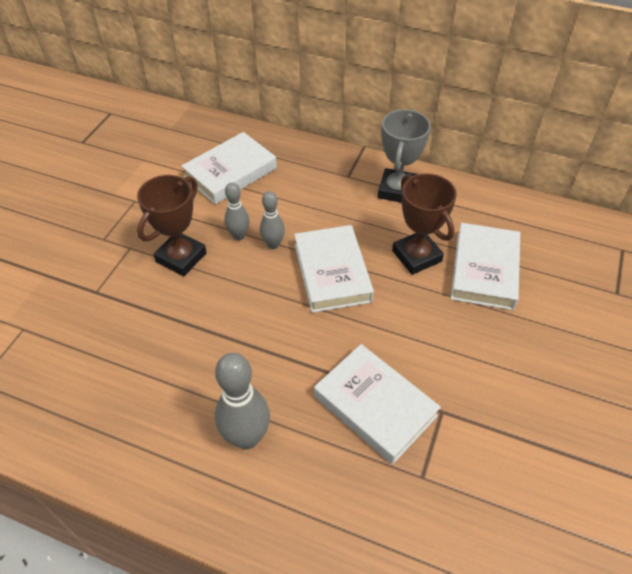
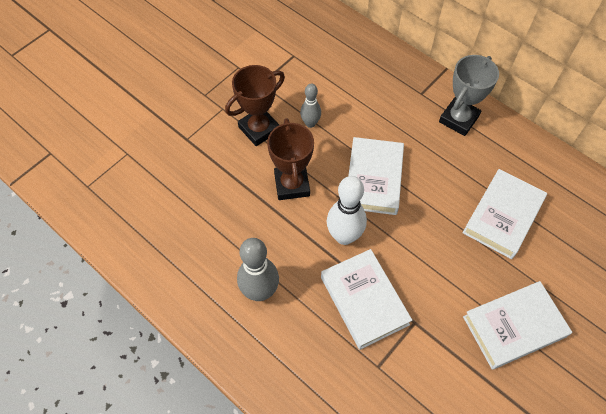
camera: 20 degrees right, 10 degrees up
white book [181,132,277,204] -> white book moved to [463,281,572,370]
grey bowling pin [260,191,285,249] -> none
brown trophy [392,173,457,275] -> brown trophy moved to [267,118,314,200]
none -> white bowling pin [327,176,367,245]

